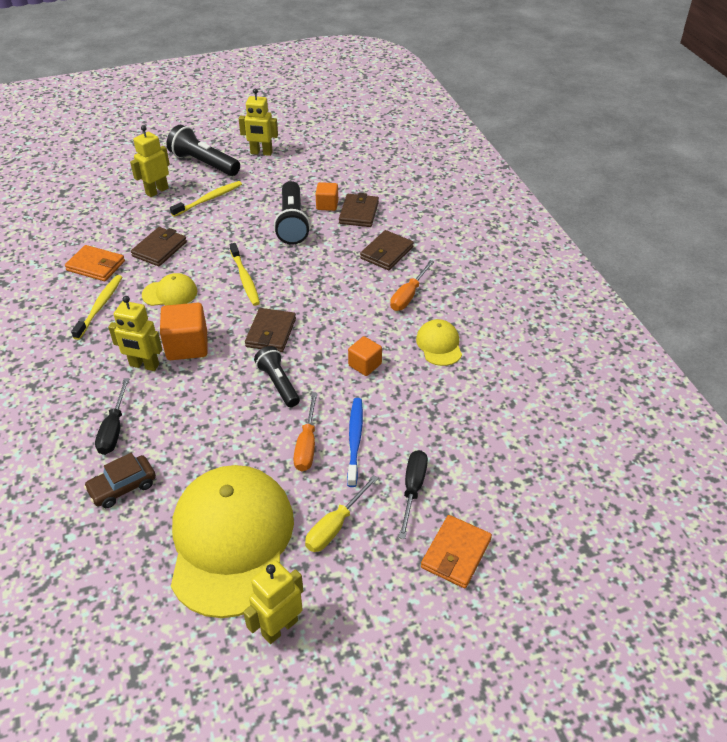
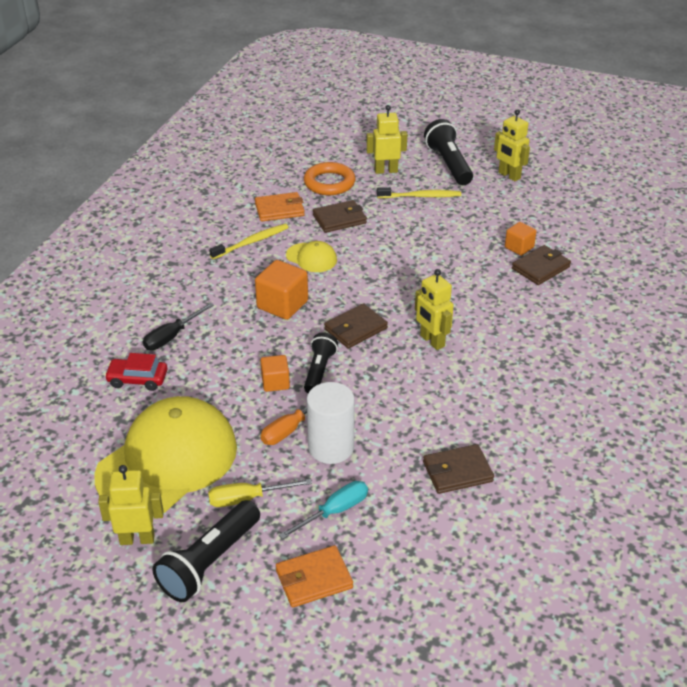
camera: 40 degrees right, 5 degrees down
orange wallet [65,245,125,281] -> orange wallet turned 75 degrees counterclockwise [255,192,305,221]
brown car [84,453,156,508] -> red car [104,353,167,391]
yellow robot [108,296,162,371] -> yellow robot moved to [415,269,454,350]
yellow toothbrush [230,243,260,306] -> none
black flashlight [274,181,310,245] -> black flashlight moved to [153,500,260,602]
blue toothbrush [347,398,363,487] -> white cylinder [307,382,355,464]
orange cube [348,336,382,376] -> orange cube moved to [260,355,290,392]
brown wallet [360,230,414,270] -> brown wallet moved to [423,444,494,494]
orange screwdriver [390,260,434,311] -> none
black screwdriver [399,450,428,539] -> turquoise screwdriver [279,481,368,539]
yellow cap [416,319,462,366] -> none
none -> orange ring [304,162,355,195]

